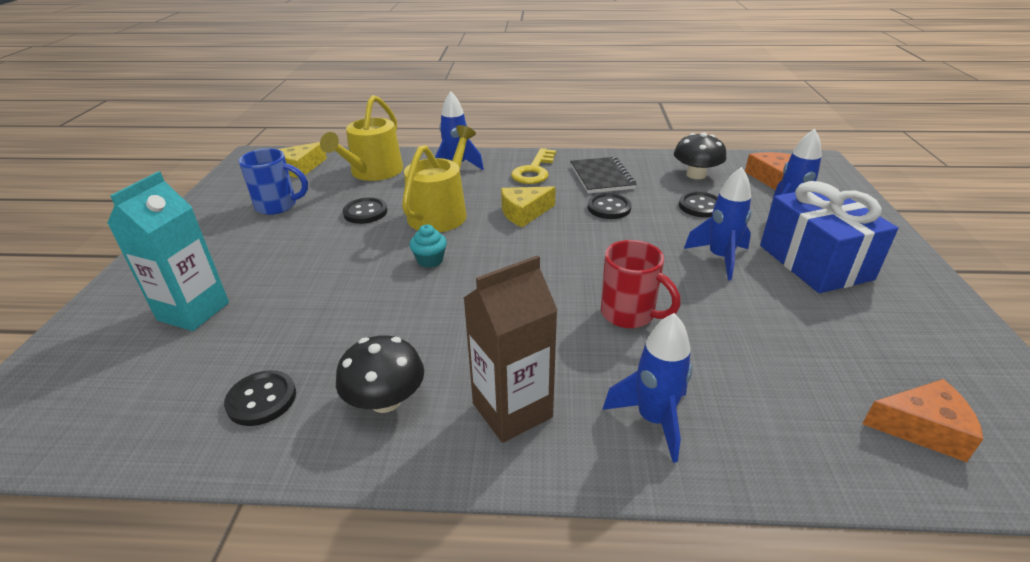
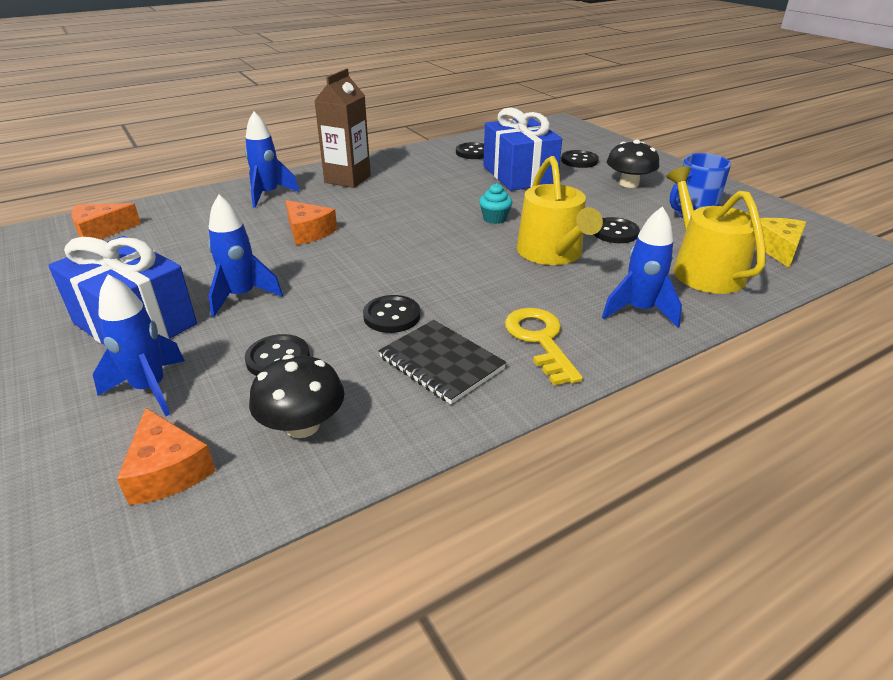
camera: 145 degrees right, 0 degrees up
turquoise carton [107,171,229,331] -> black button [561,150,599,168]
black mushroom [336,335,424,413] -> black mushroom moved to [607,139,659,188]
yellow cheese [501,186,556,227] -> none
red mug [601,240,681,328] -> orange cheese [285,200,337,245]
none -> blue gift [483,108,562,191]

